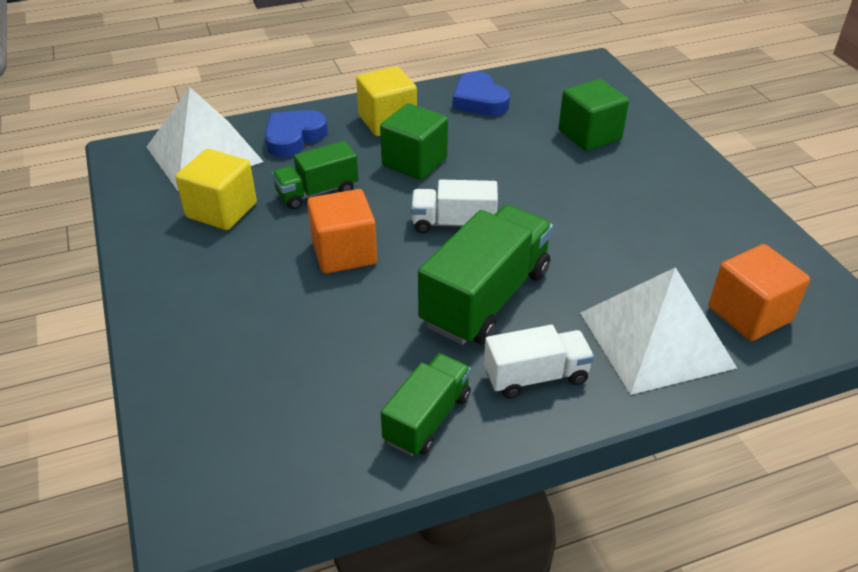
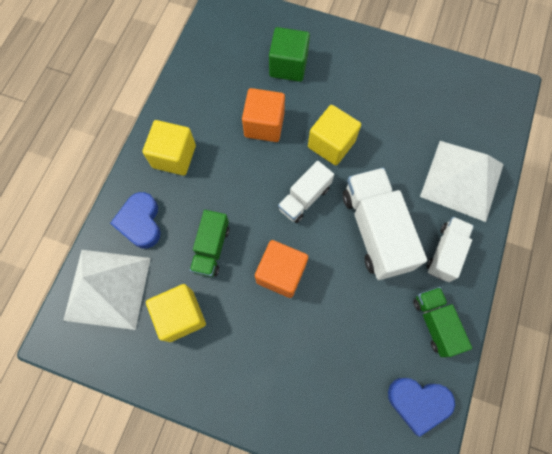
camera: 50 degrees left, 30 degrees up
green cube [380,103,448,180] -> none
green truck [418,205,553,345] -> white truck [343,168,427,280]
blue heart [452,71,510,116] -> blue heart moved to [388,378,455,437]
orange cube [709,244,810,341] -> orange cube moved to [242,88,285,142]
none -> yellow cube [308,105,361,165]

